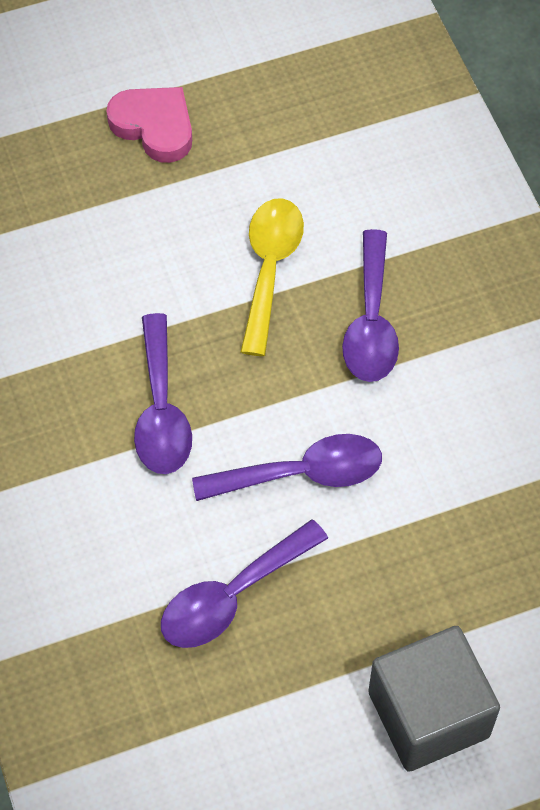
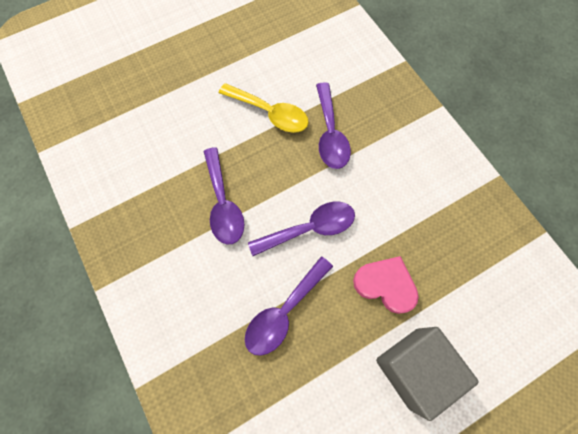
camera: 10 degrees left, 10 degrees up
pink heart [106,87,192,163] -> pink heart moved to [353,256,419,314]
yellow spoon [241,198,304,356] -> yellow spoon turned 120 degrees clockwise [219,83,309,133]

